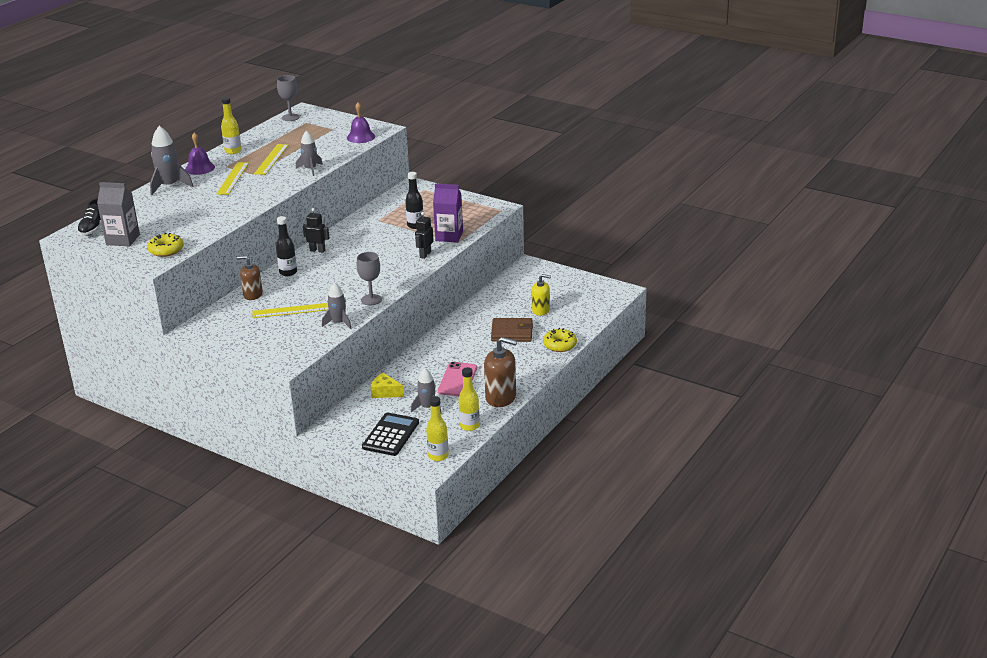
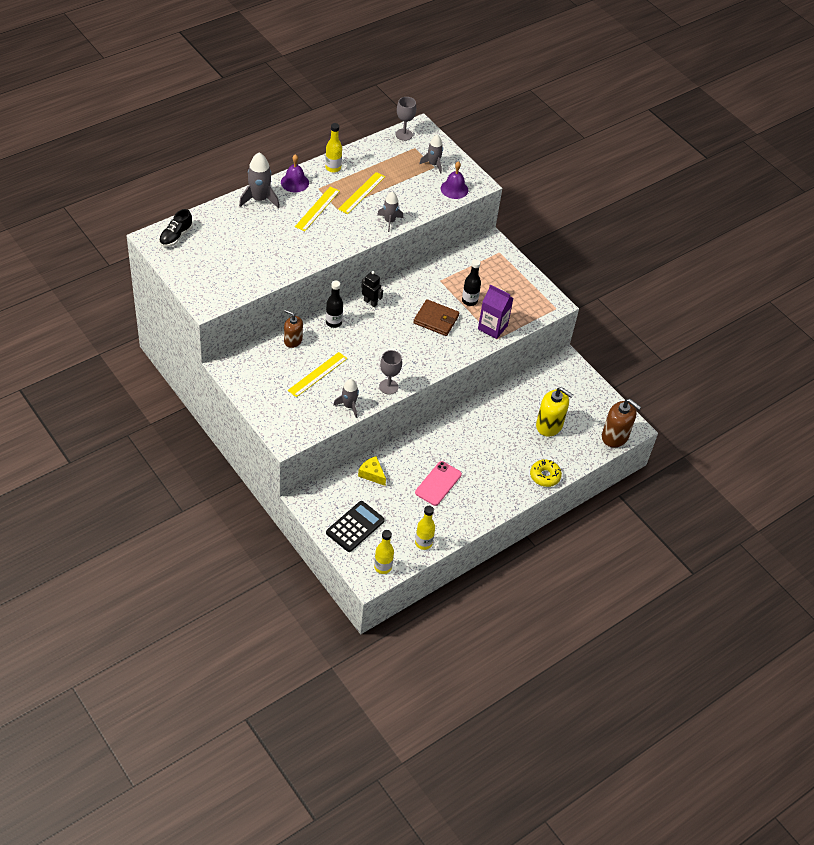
camera: 15 degrees right, 20 degrees up
grey carton [97,182,140,246] -> none
yellow donut [147,233,184,257] -> none
yellow ruler [253,303,329,318] -> yellow ruler turned 60 degrees counterclockwise [288,352,347,397]
grey rocket [411,368,442,413] -> grey rocket moved to [419,135,443,174]
black robot [415,212,434,259] -> none
brown soap dispenser [484,337,517,407] -> brown soap dispenser moved to [602,399,641,448]
brown wallet [491,318,533,342] -> brown wallet moved to [413,299,459,336]
yellow soap dispenser [532,274,551,316] -> yellow soap dispenser [536,387,573,436], size x1.55

